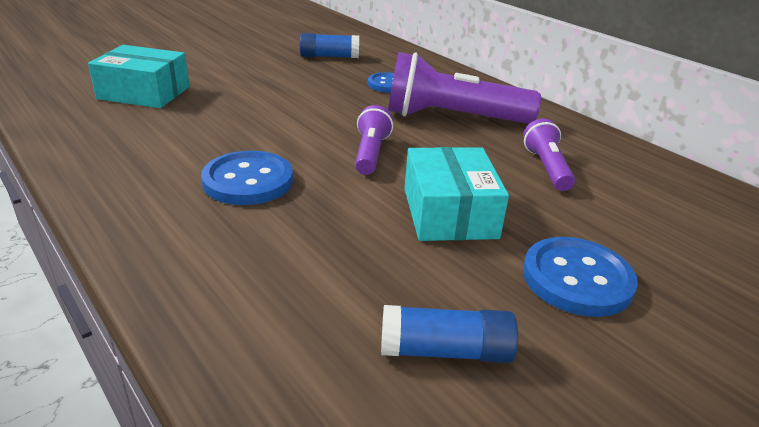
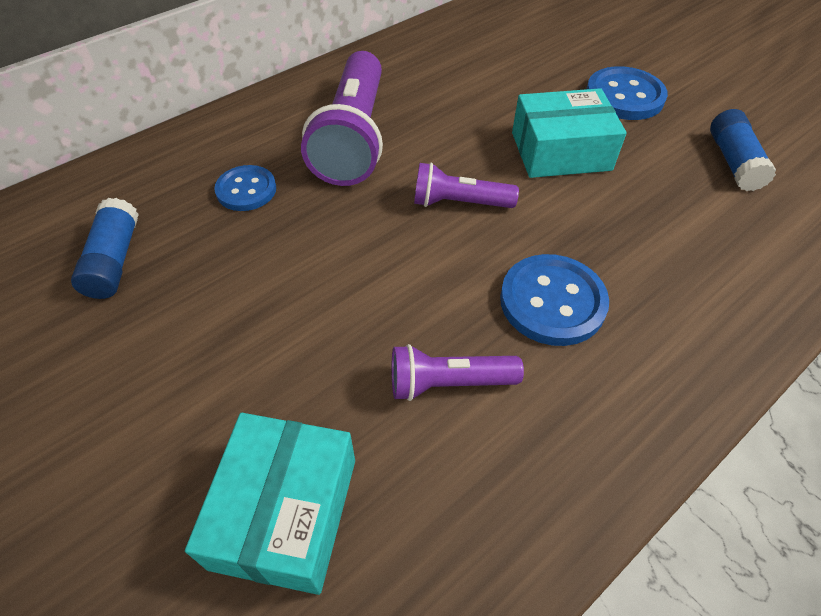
camera: 90 degrees left, 20 degrees up
purple flashlight [523,118,575,191] -> purple flashlight moved to [392,344,524,401]

